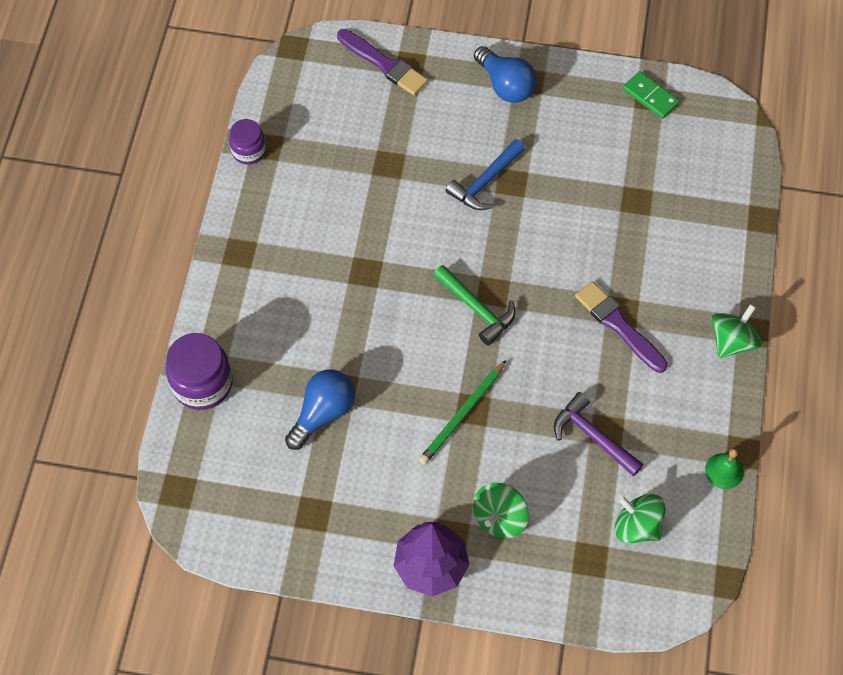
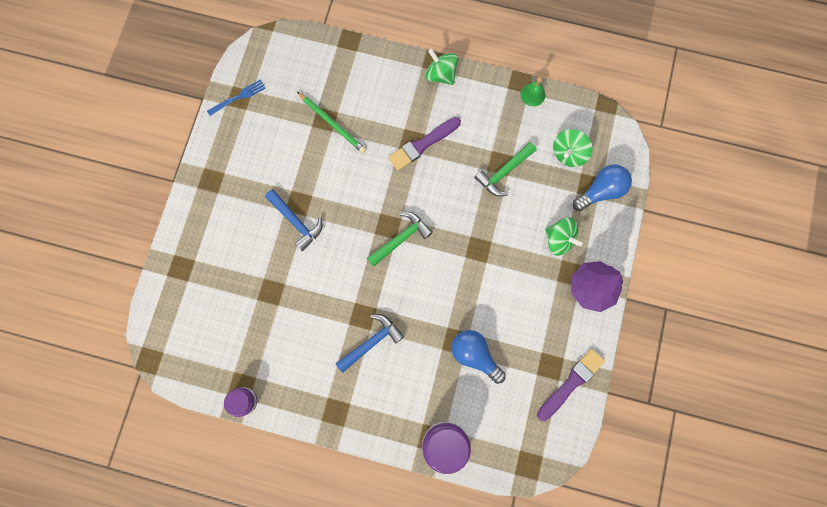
camera: 85 degrees left, 15 degrees up
purple brush [337,29,428,95] -> purple brush moved to [537,349,605,421]
green pencil [419,360,506,465] -> green pencil moved to [297,92,366,153]
blue light bulb [474,46,537,103] -> blue light bulb moved to [573,165,632,211]
purple hammer [554,392,644,476] -> green hammer [474,142,537,196]
green domino [623,71,680,119] -> blue fork [207,80,265,116]
none -> blue hammer [335,314,404,373]

